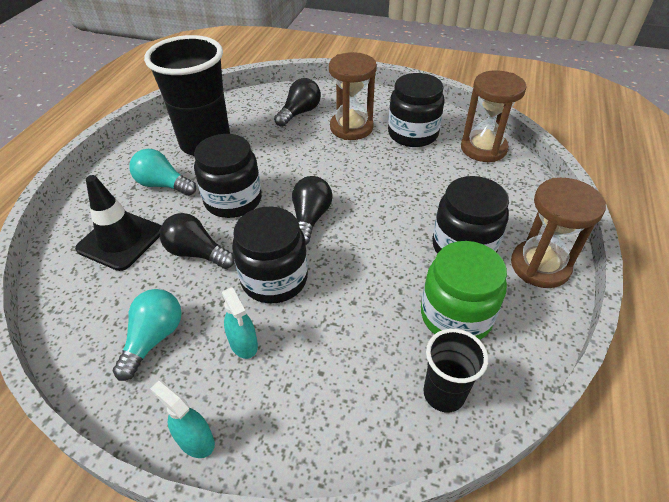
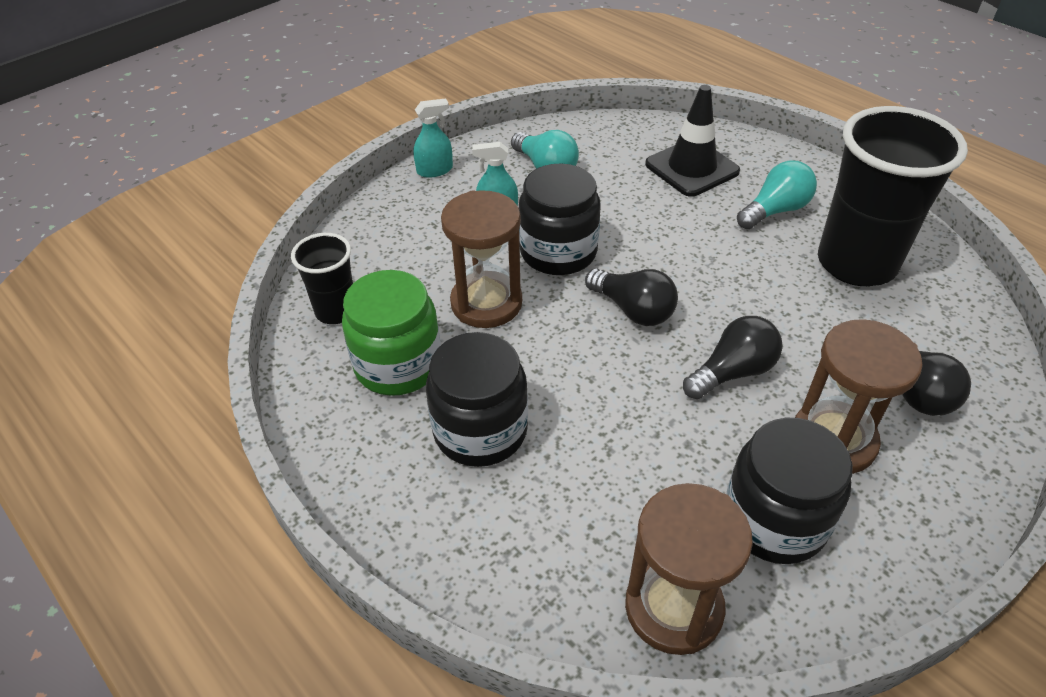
camera: 120 degrees right, 0 degrees up
black light bulb [160,213,235,269] -> black light bulb moved to [683,316,783,399]
black jar [194,134,262,218] -> none
brown hourglass [511,178,606,288] -> brown hourglass moved to [441,190,522,328]

